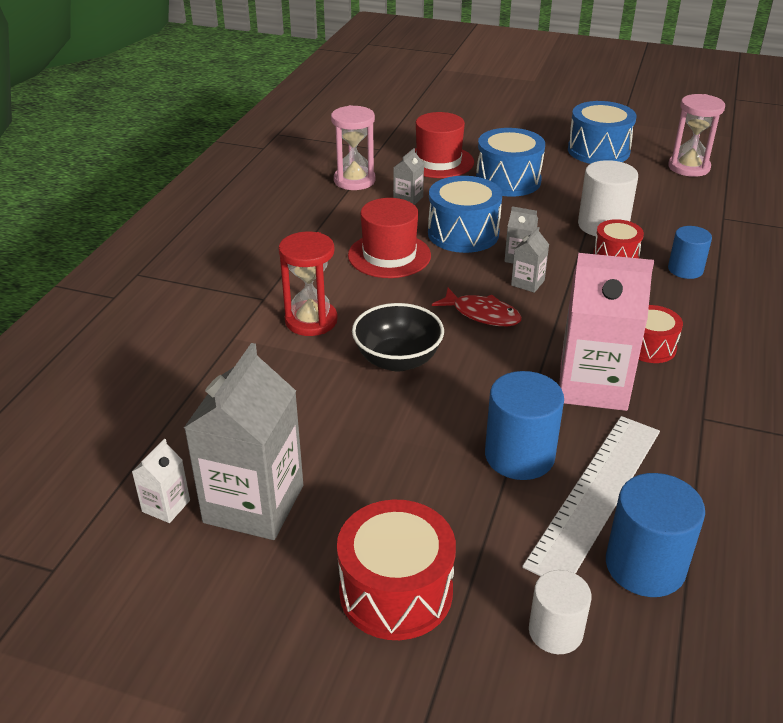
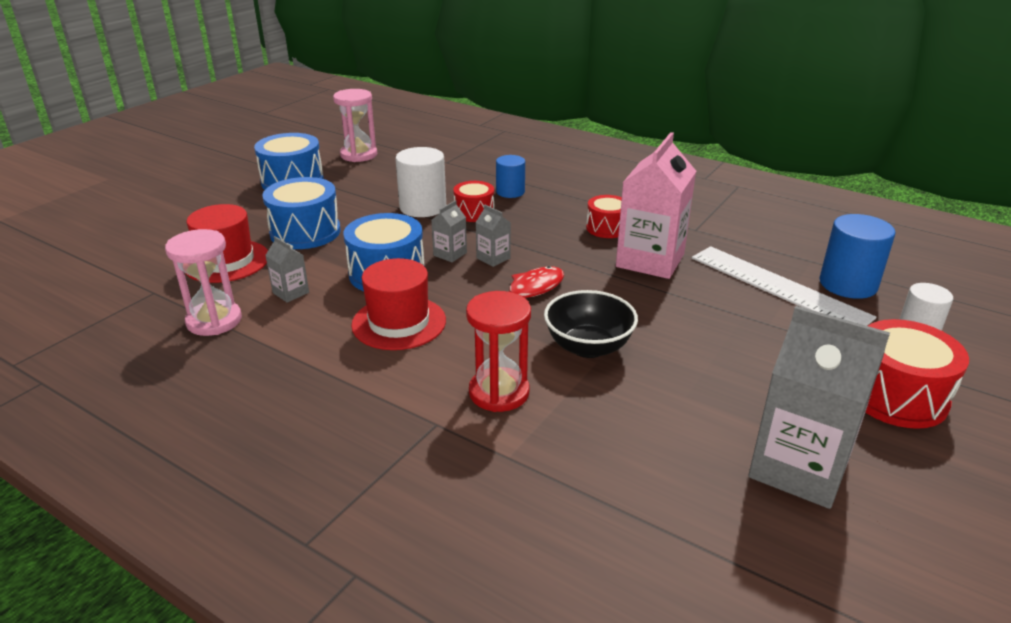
camera: 75 degrees left, 5 degrees down
white carton [132,439,190,523] -> none
blue cylinder [485,371,564,480] -> none

